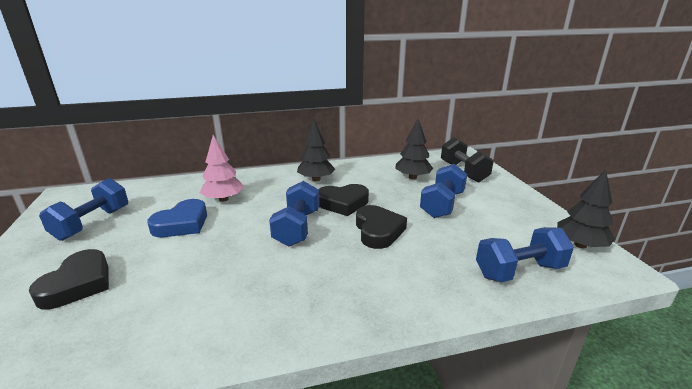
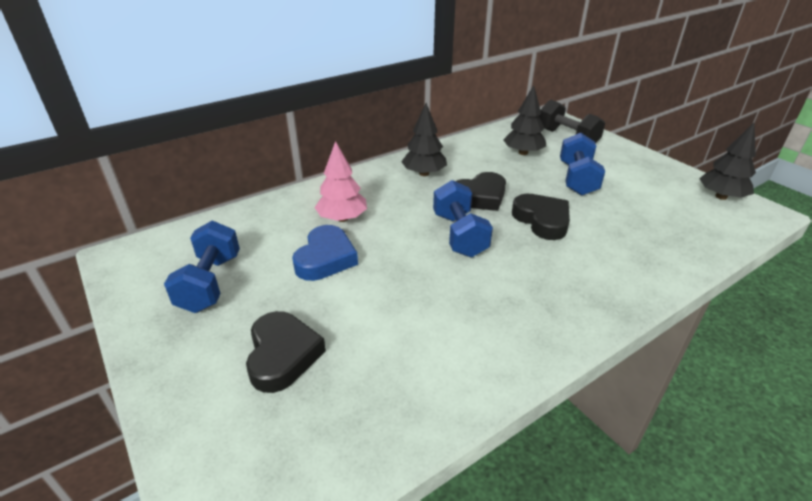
camera: 20 degrees left, 10 degrees up
blue dumbbell [476,227,574,282] -> none

